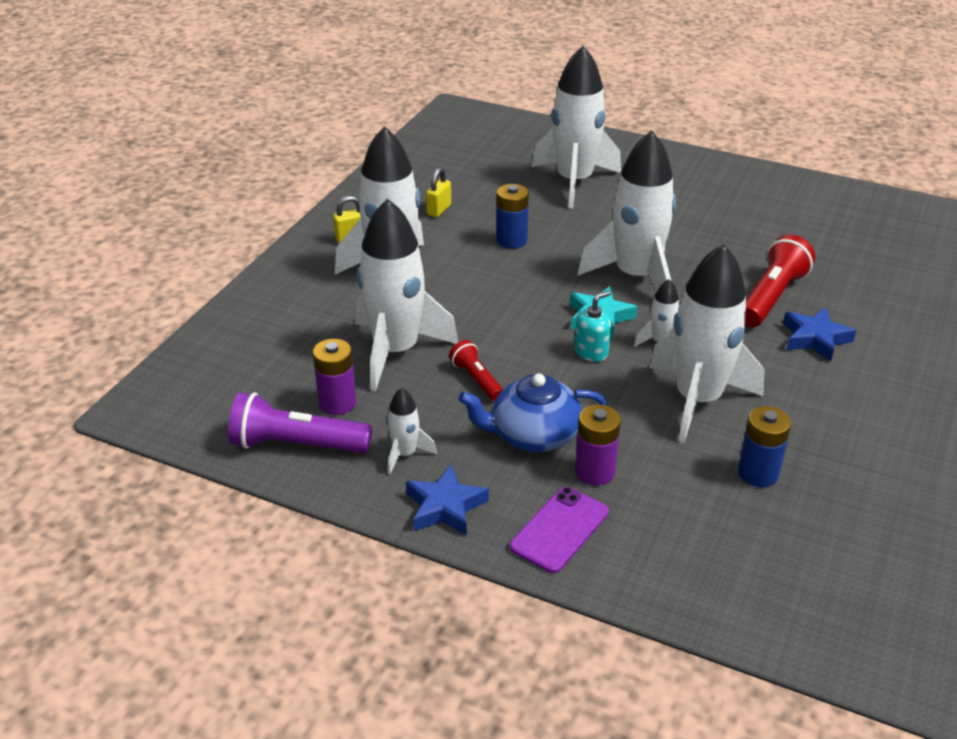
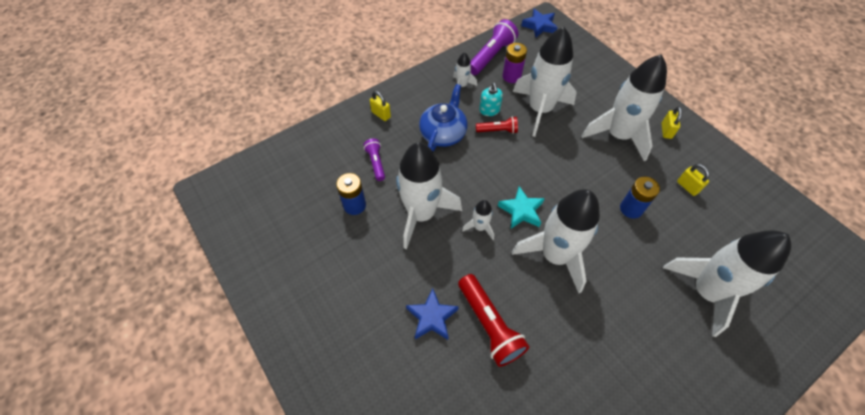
camera: 120 degrees right, 20 degrees up
blue star [406,464,489,536] -> blue star moved to [521,9,558,37]
purple phone [510,487,609,573] -> yellow padlock [370,91,391,121]
turquoise soap dispenser [574,290,611,362] -> turquoise soap dispenser moved to [479,83,503,116]
purple battery [575,404,621,486] -> none
none -> purple flashlight [363,139,385,181]

